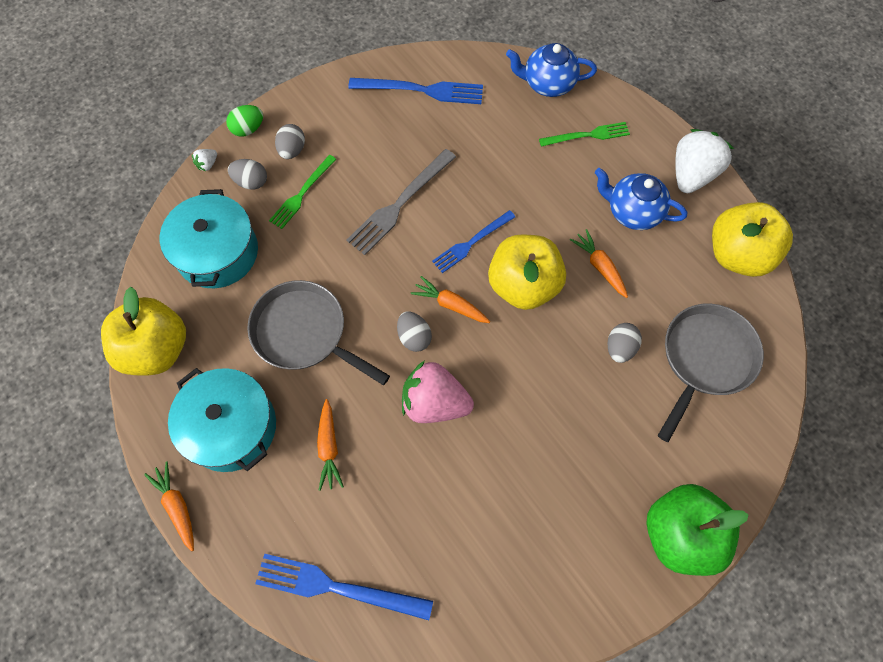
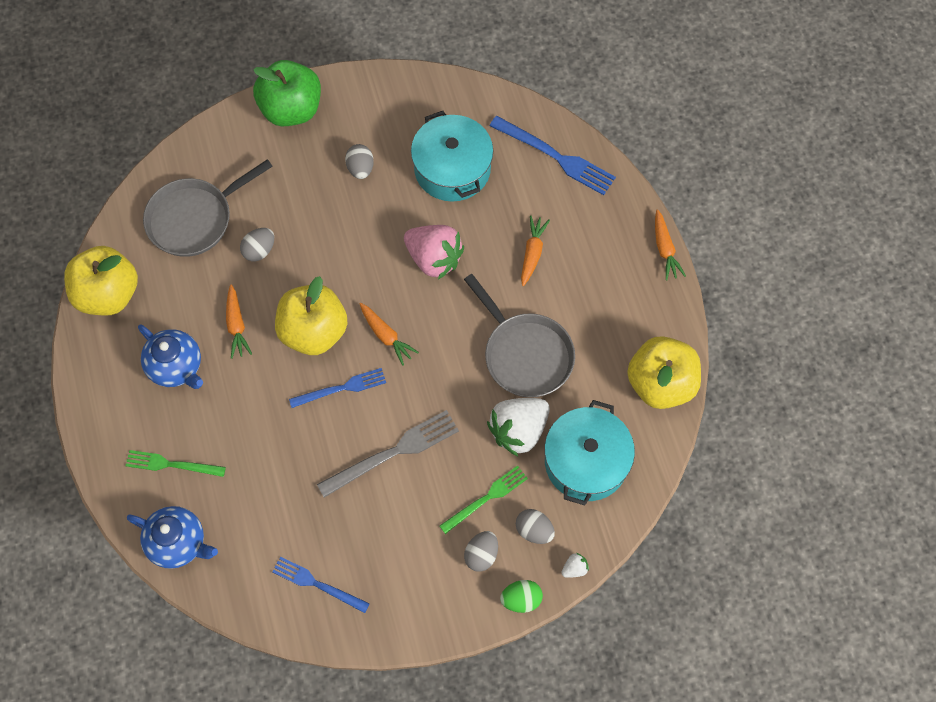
camera: 160 degrees left, 0 degrees up
turquoise pot [168,368,276,472] -> turquoise pot moved to [411,111,493,202]
blue fork [348,78,483,104] -> blue fork [272,557,370,613], size x0.66
grey egg [397,312,432,352] -> grey egg moved to [345,144,374,179]
white strawberry [675,129,734,193] -> white strawberry moved to [487,398,550,457]

